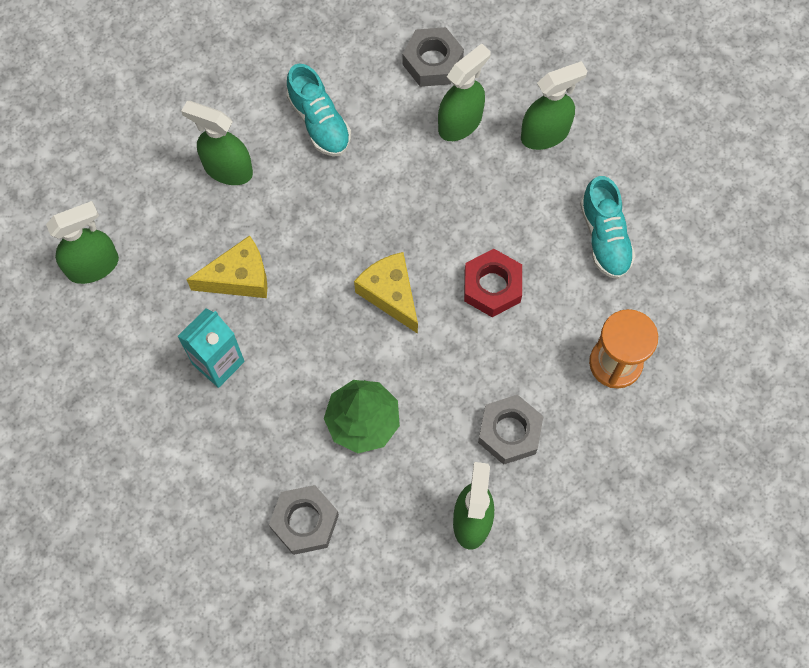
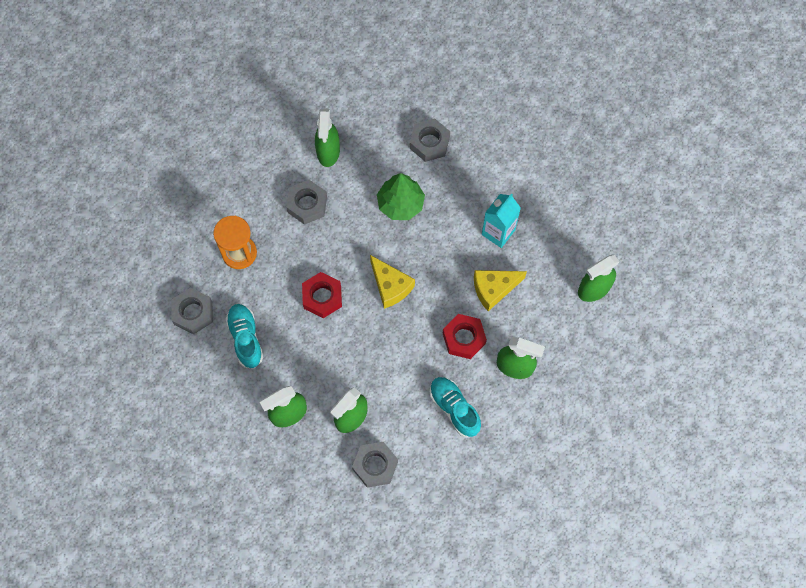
camera: 175 degrees right, 0 degrees up
none -> grey nut [171,288,213,334]
none -> red nut [443,314,487,359]

